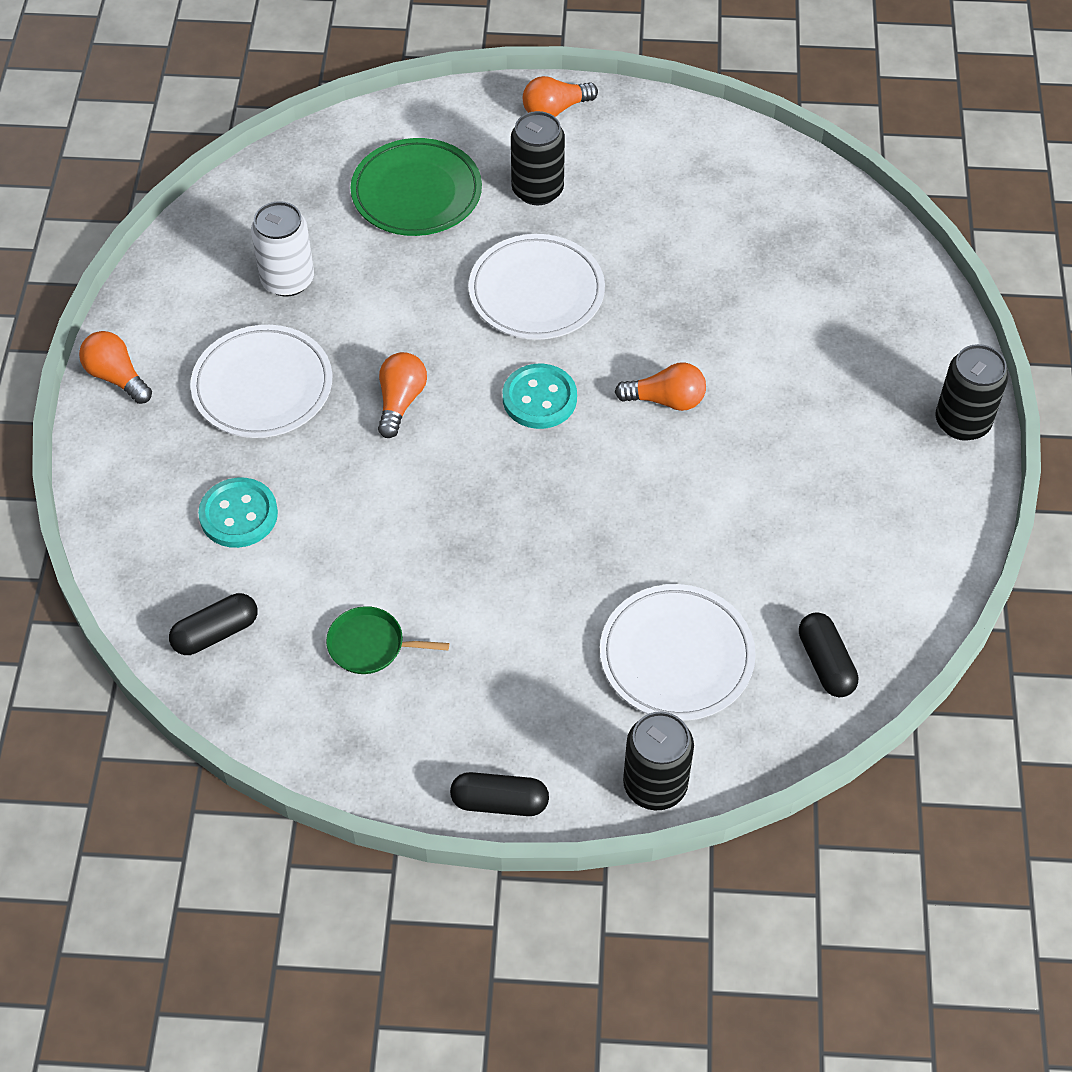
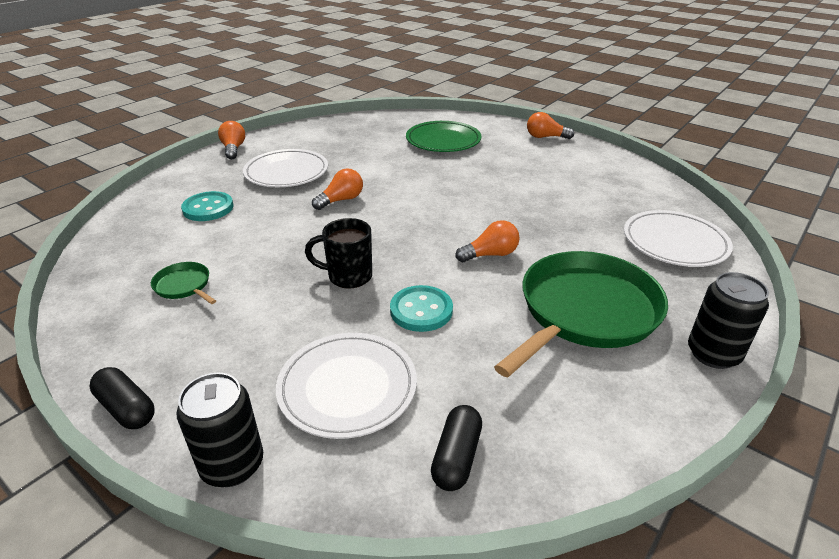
camera: 35 degrees right, 20 degrees down
black capsule [169,593,258,655] -> none
white can [251,201,314,297] -> none
white plate [468,234,605,340] -> white plate moved to [624,210,733,267]
turquoise button [503,364,577,429] -> turquoise button moved to [390,285,453,332]
black can [511,111,565,205] -> none
orange light bulb [615,362,706,411] -> orange light bulb turned 60 degrees counterclockwise [455,220,520,262]
none -> black mug [305,218,372,289]
none -> green pan [494,251,668,377]

